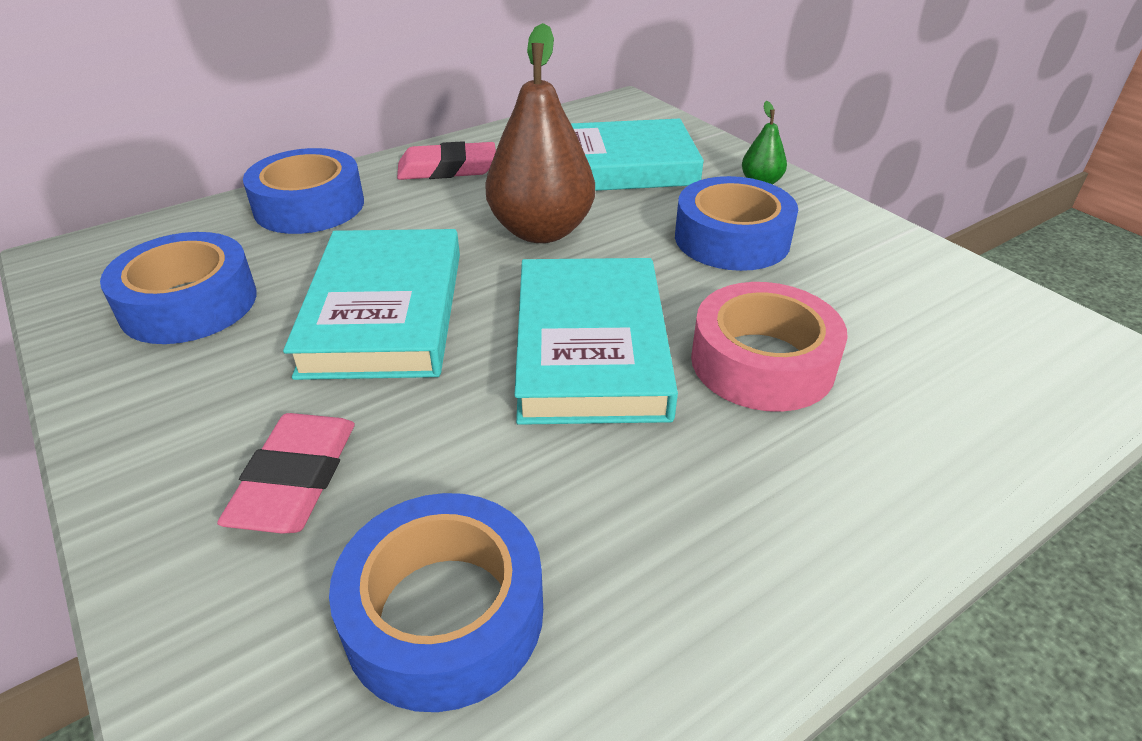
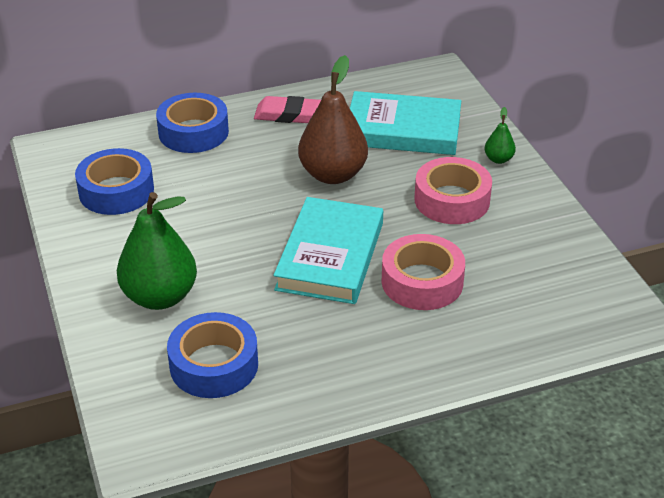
camera: 15 degrees right, 0 degrees up
pink eraser [217,413,355,534] -> green pear [117,192,197,310]
turquoise book [283,229,460,380] -> none
blue tape [675,176,798,271] -> pink tape [414,157,492,224]

